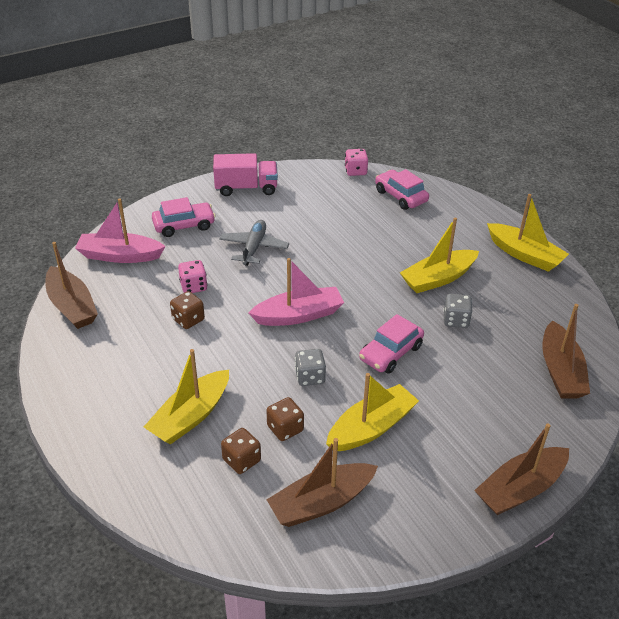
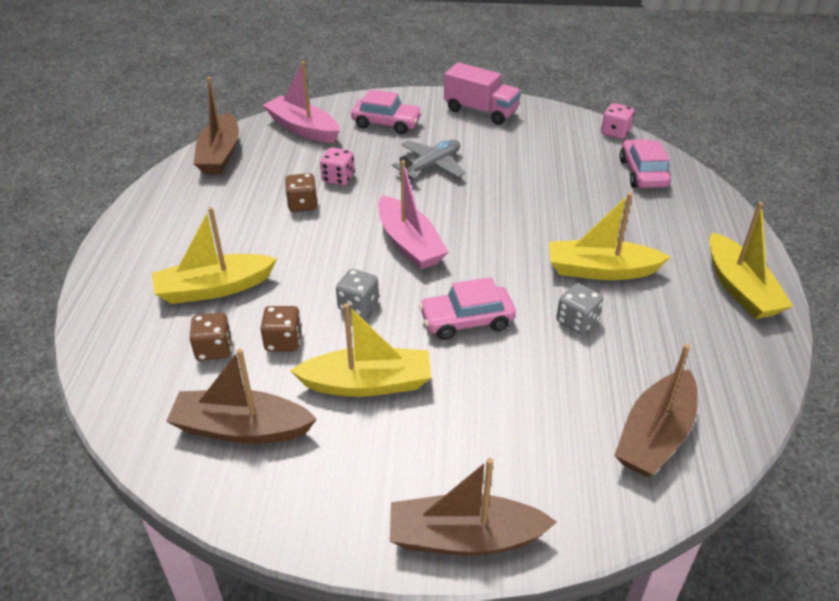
camera: 35 degrees right, 0 degrees up
pink boat [248,258,344,326] -> pink boat turned 45 degrees clockwise [378,160,448,270]

